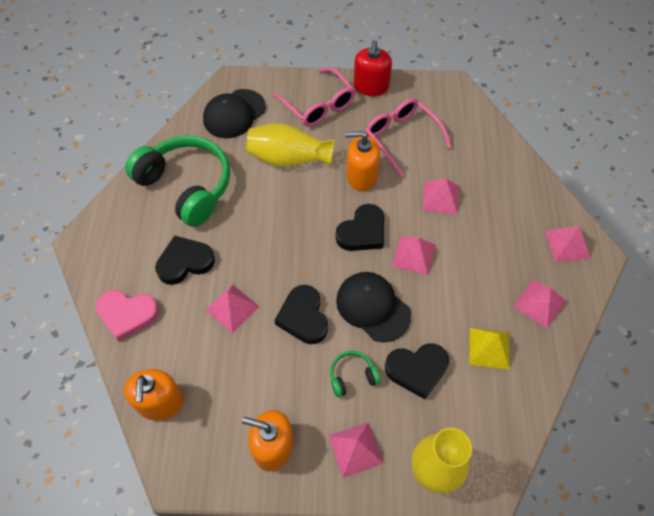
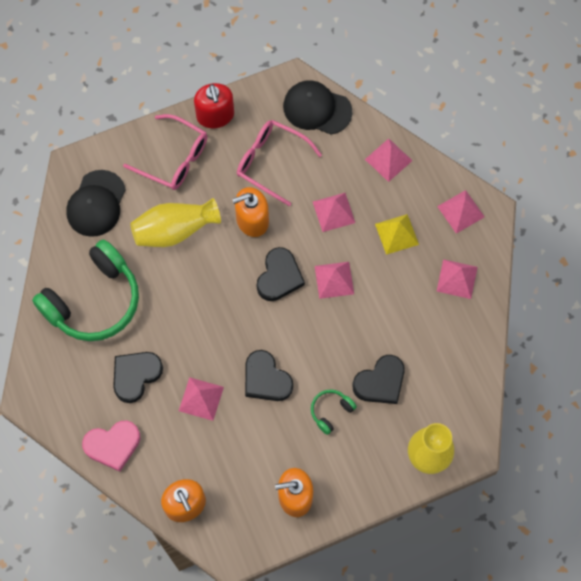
camera: 25 degrees left, 10 degrees up
green headphones [125,136,230,227] -> green headphones turned 120 degrees clockwise [32,239,139,341]
pink pyramid [329,423,383,478] -> pink pyramid moved to [365,139,413,182]
black cap [336,272,411,342] -> black cap moved to [283,80,352,135]
yellow pyramid [469,328,510,369] -> yellow pyramid moved to [375,214,419,255]

